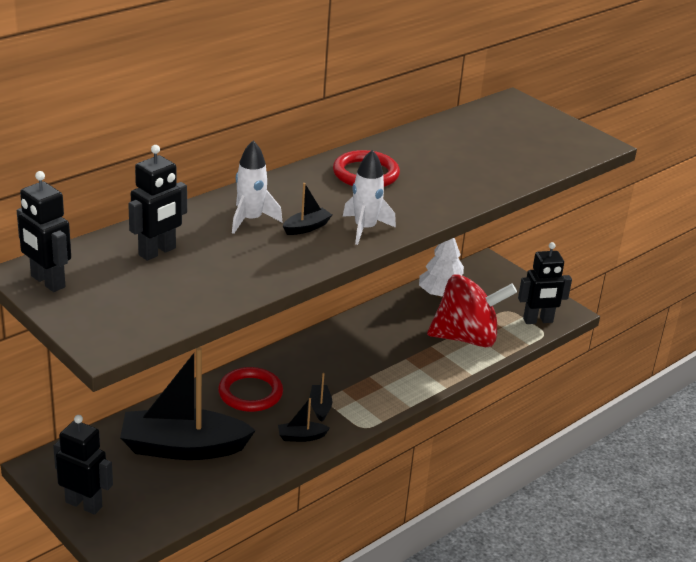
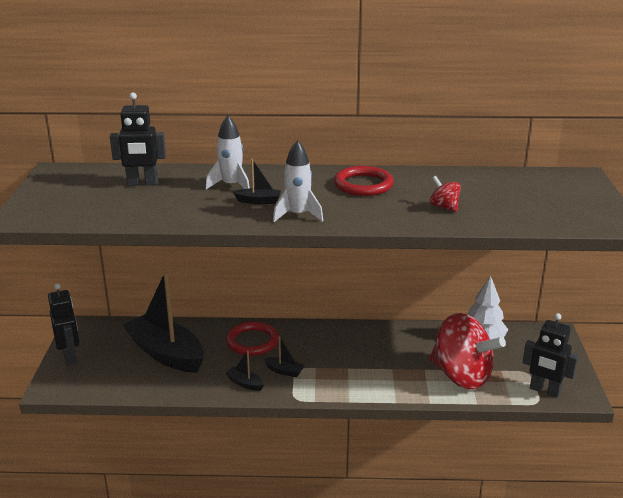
camera: 45 degrees right, 5 degrees down
black robot [17,171,71,292] -> none
black boat [310,373,332,422] -> black boat turned 75 degrees clockwise [264,336,305,377]
none -> red spinning top [430,176,461,212]

